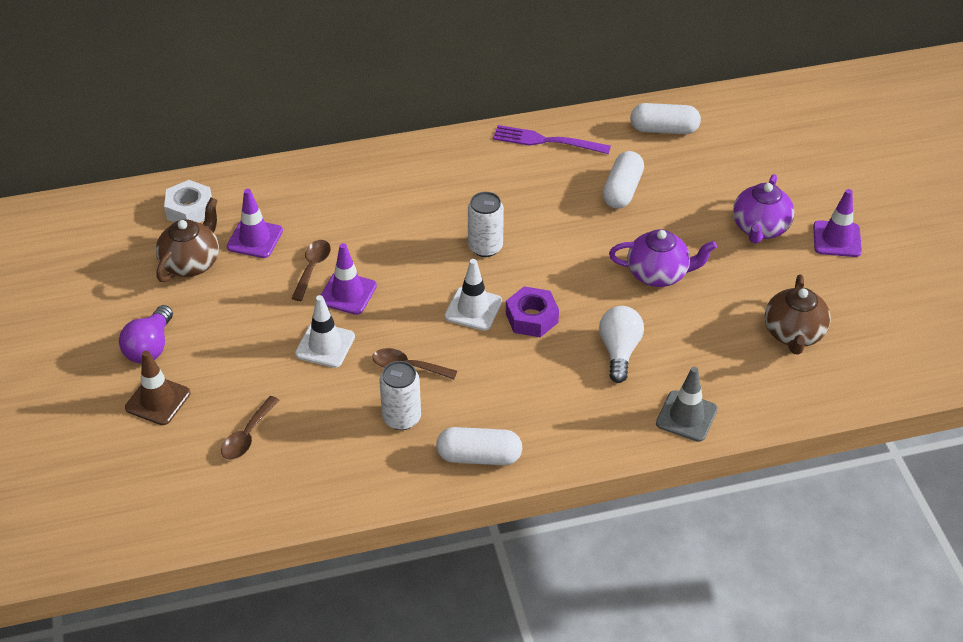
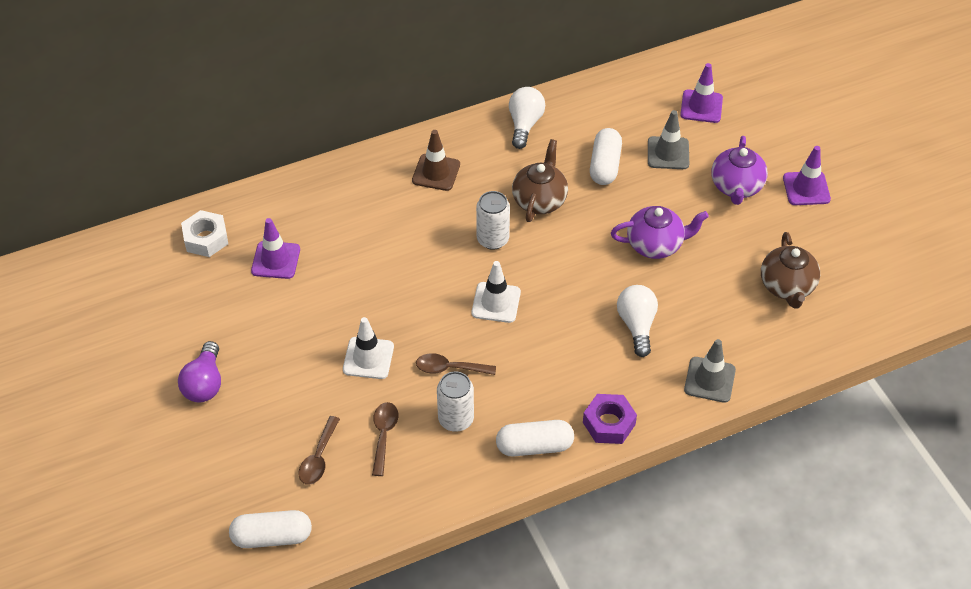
camera: 10 degrees left, 5 degrees up
brown traffic cone [125,351,190,425] -> brown traffic cone moved to [412,130,460,191]
brown teapot [156,198,219,282] -> brown teapot moved to [512,139,568,222]
brown spoon [291,240,331,301] -> brown spoon moved to [372,402,398,476]
purple traffic cone [321,243,377,315] -> purple traffic cone moved to [680,63,723,123]
purple fork [493,125,611,154] -> white light bulb [509,87,545,149]
purple nut [506,286,559,337] -> purple nut moved to [583,394,637,444]
white capsule [630,103,701,134] -> white capsule moved to [229,510,312,548]
none -> grey traffic cone [648,110,689,169]

